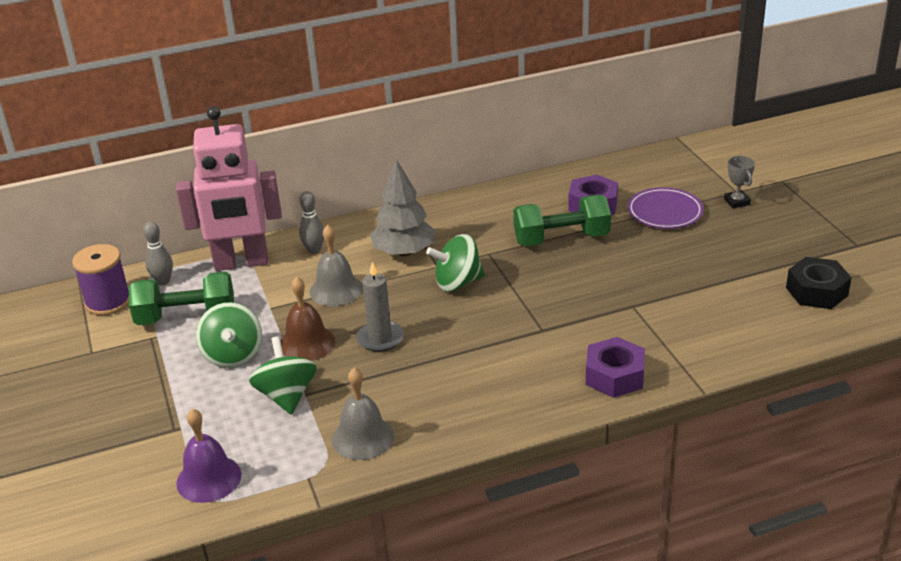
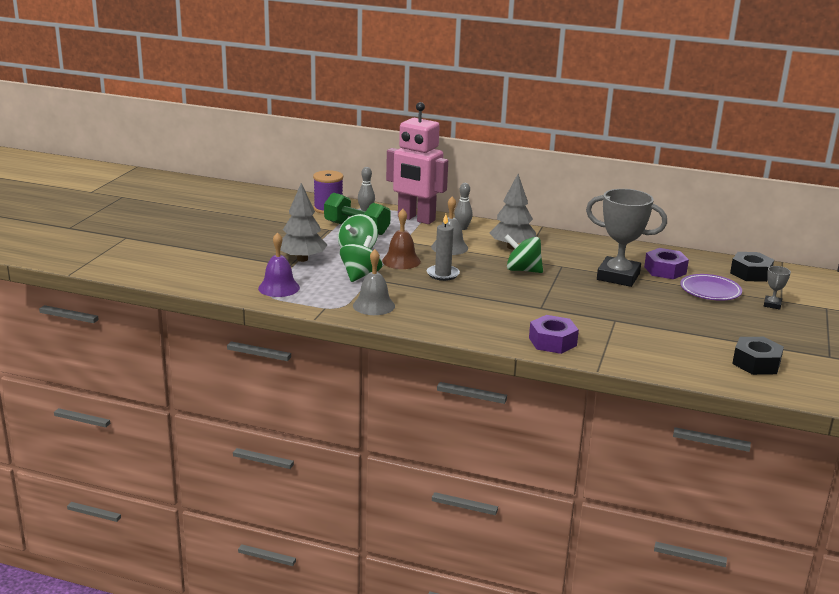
camera: 35 degrees right, 10 degrees down
green dumbbell [513,195,611,246] -> grey trophy [586,189,667,287]
none -> grey tree [280,183,327,262]
none -> black nut [730,252,774,282]

